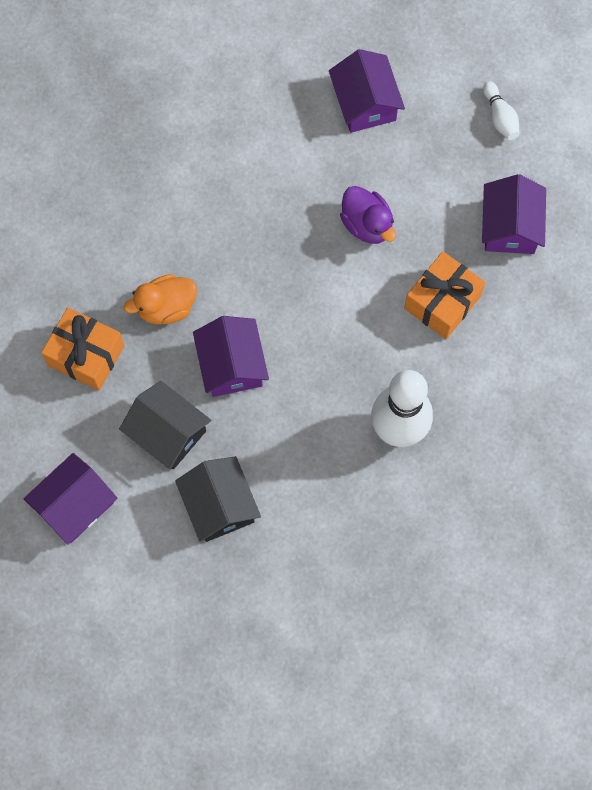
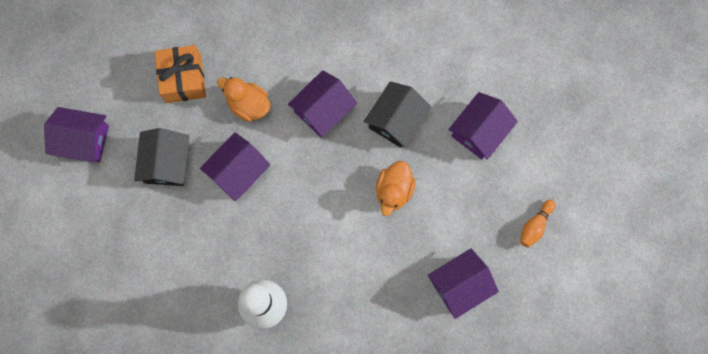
camera: 55 degrees right, 5 degrees up
black house [175,456,261,542] -> black house moved to [364,81,431,148]
purple duck [340,186,396,244] -> orange duck [376,161,416,216]
orange gift [404,251,486,339] -> none
white bowling pin [483,81,519,140] -> orange bowling pin [520,200,555,248]
none -> purple house [288,70,357,138]

